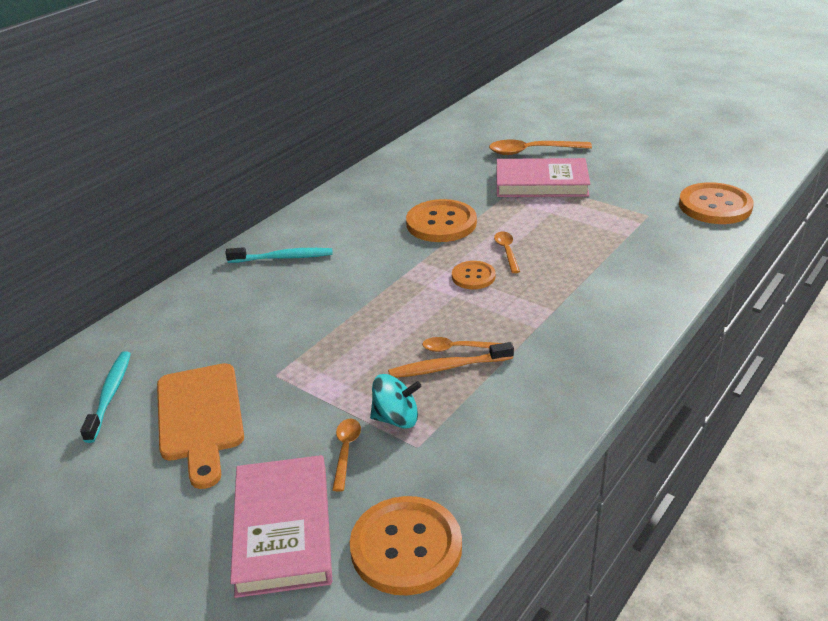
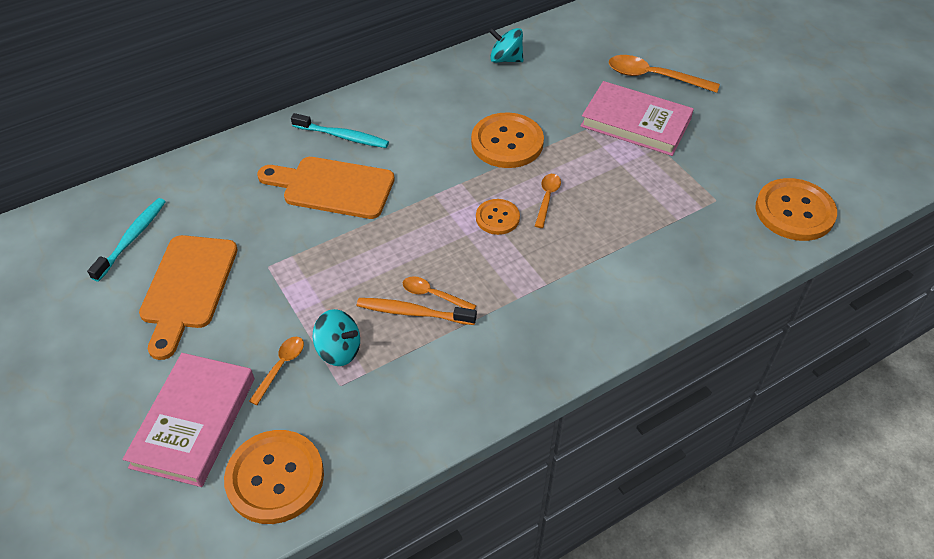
camera: 20 degrees right, 15 degrees up
none -> orange cutting board [257,157,395,219]
none -> turquoise spinning top [489,28,523,63]

